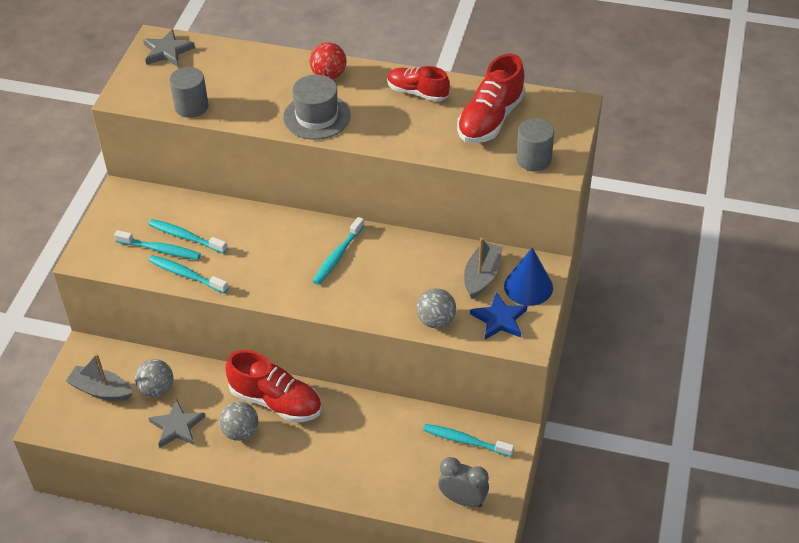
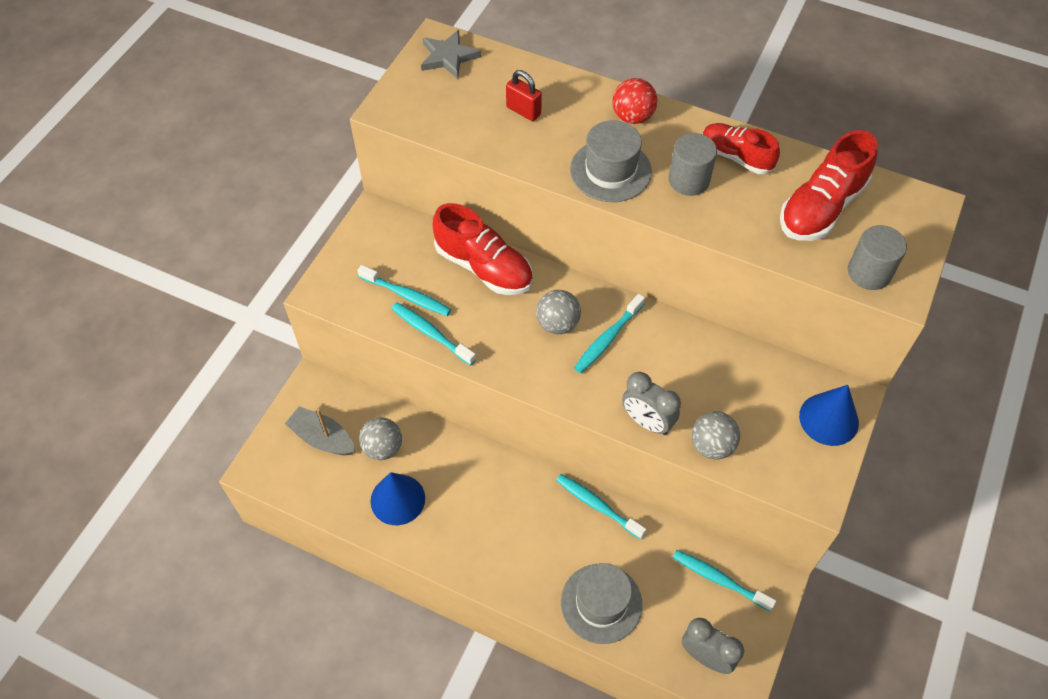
camera: 10 degrees right, 10 degrees up
turquoise toothbrush [148,219,227,254] -> turquoise toothbrush moved to [556,474,646,539]
grey star [149,399,205,448] -> blue cone [371,472,425,525]
grey cylinder [169,67,208,118] -> grey cylinder moved to [669,133,717,196]
grey ball [219,401,258,441] -> grey ball moved to [536,290,581,334]
red shoe [225,350,322,422] -> red shoe moved to [433,203,533,295]
grey boat [464,238,503,299] -> none
blue star [470,292,527,340] -> none
none -> red padlock [506,70,542,121]
none -> grey hat [561,563,642,644]
none -> grey clock [622,372,681,435]

